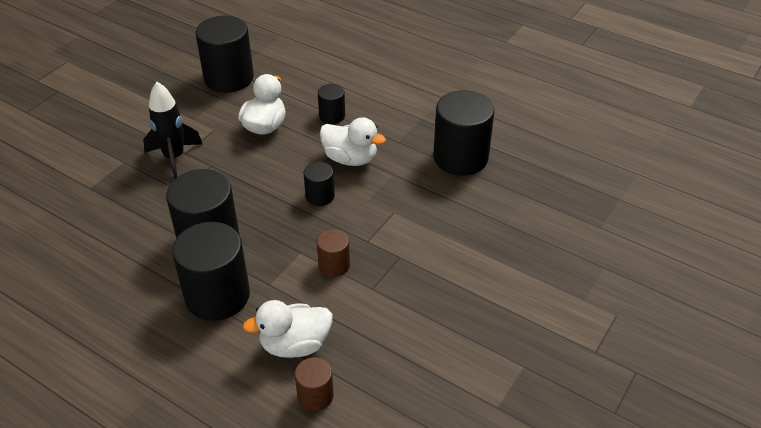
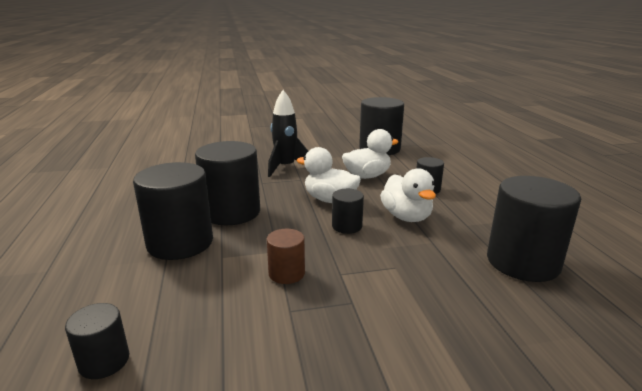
camera: 45 degrees right, 20 degrees down
white duck [243,300,333,358] -> white duck moved to [297,147,361,203]
brown cylinder [295,357,334,411] -> black cylinder [65,303,129,379]

